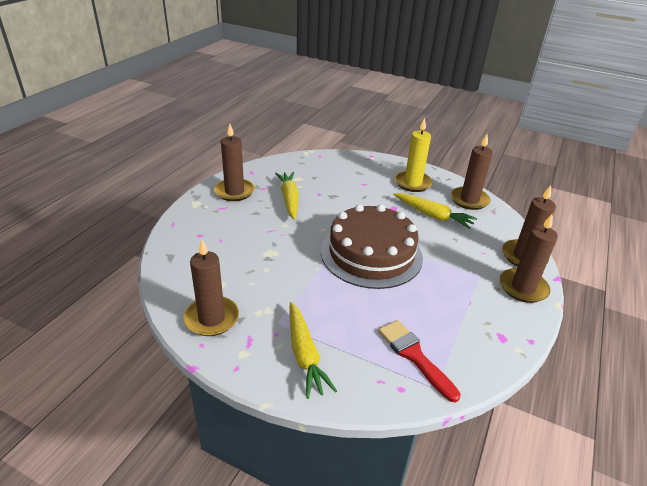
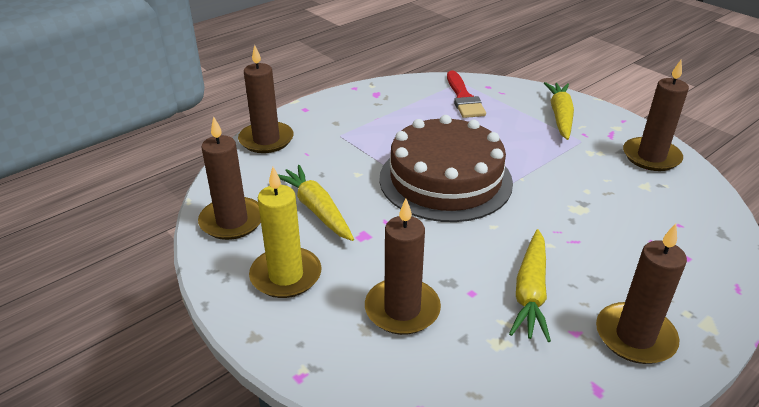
camera: 155 degrees left, 0 degrees up
brown candle [500,214,558,303] -> brown candle moved to [365,198,441,335]

